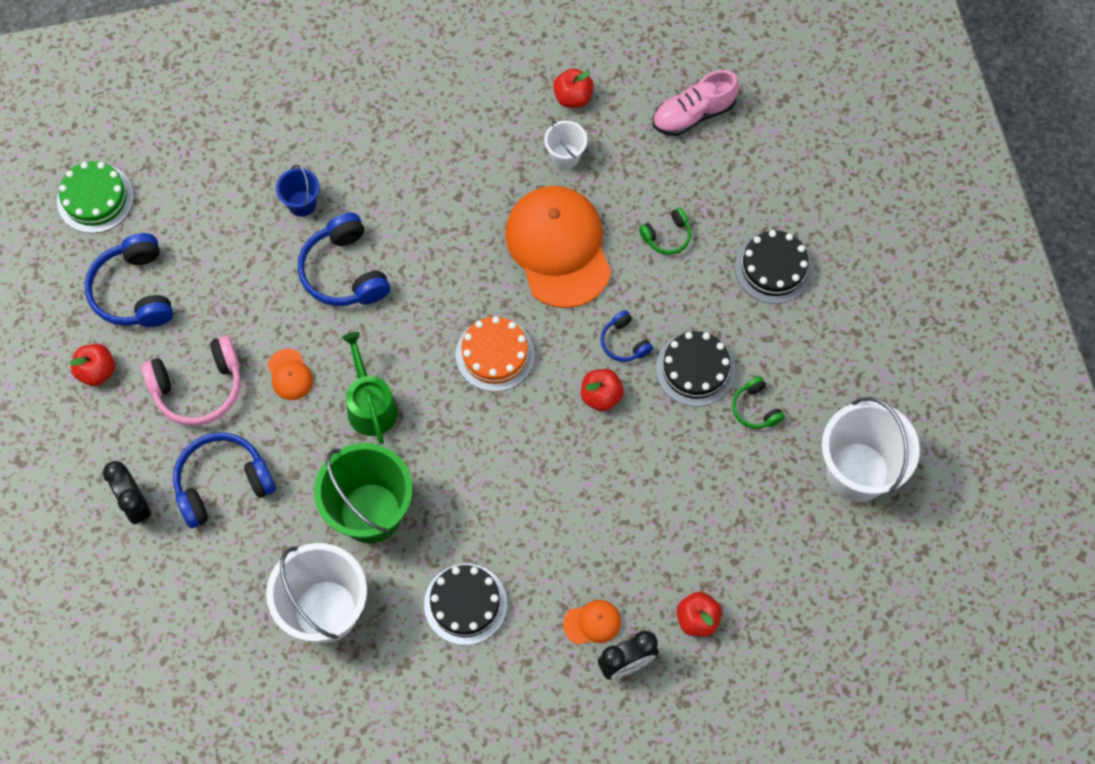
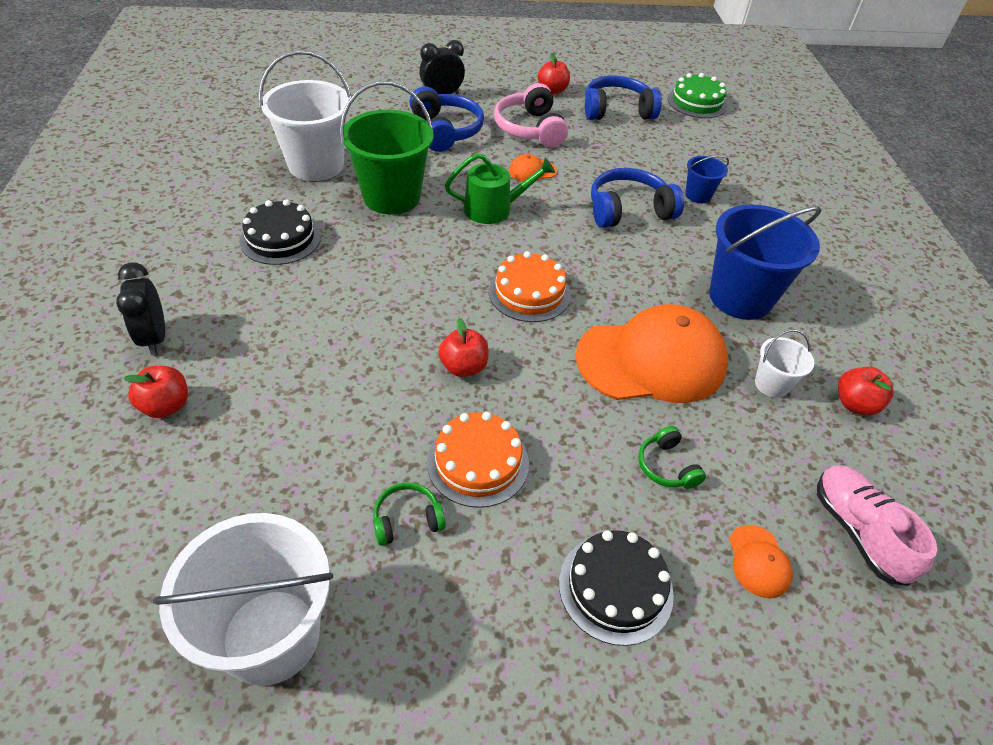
camera: 95 degrees right, 20 degrees down
orange cap [563,600,621,645] -> orange cap moved to [729,525,793,598]
blue headphones [600,310,653,362] -> none
black cake [656,331,735,407] -> orange cake [427,412,529,508]
none -> blue bucket [709,204,822,320]

